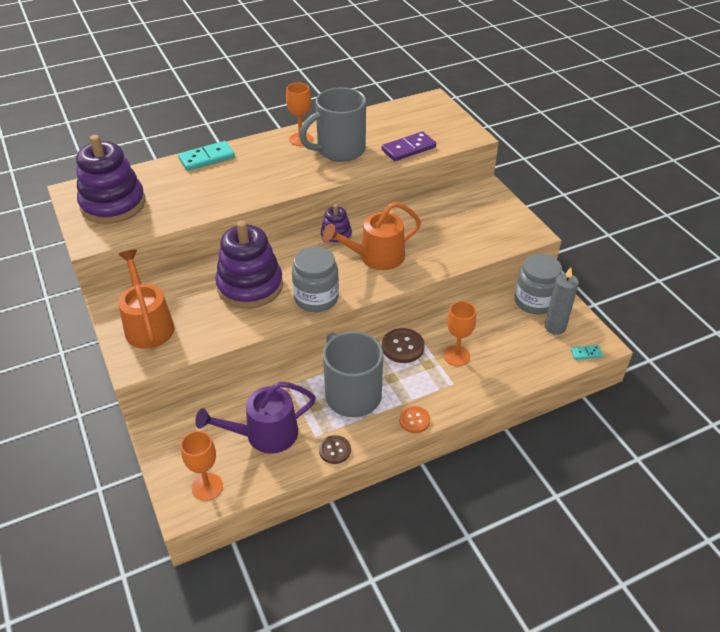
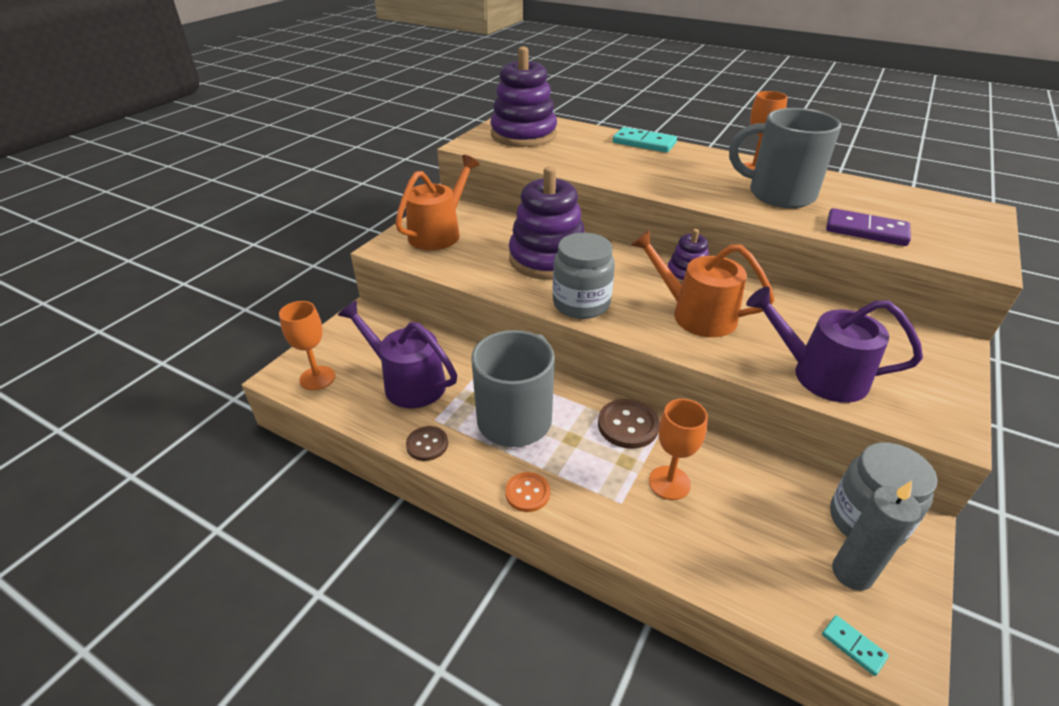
camera: 55 degrees right, 5 degrees down
none -> purple watering can [746,287,923,403]

